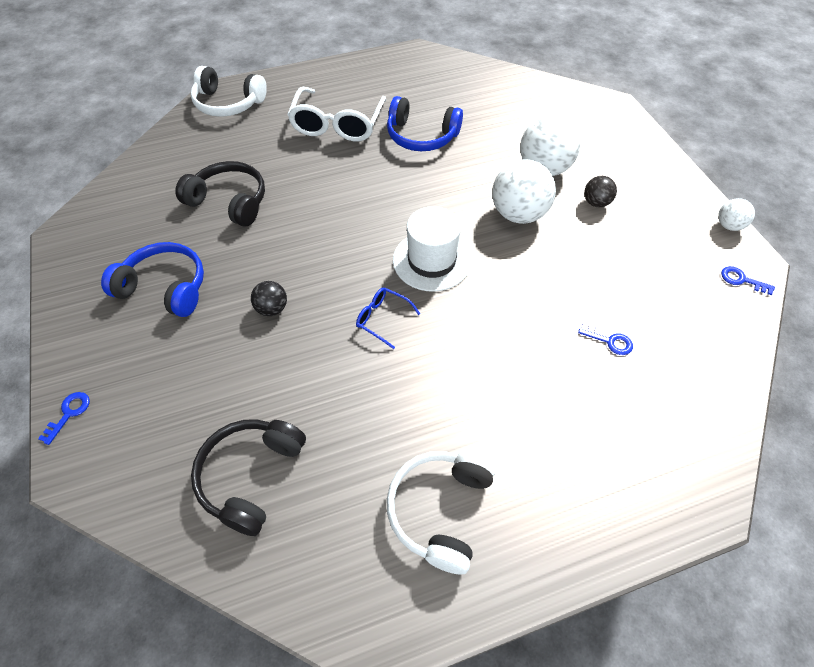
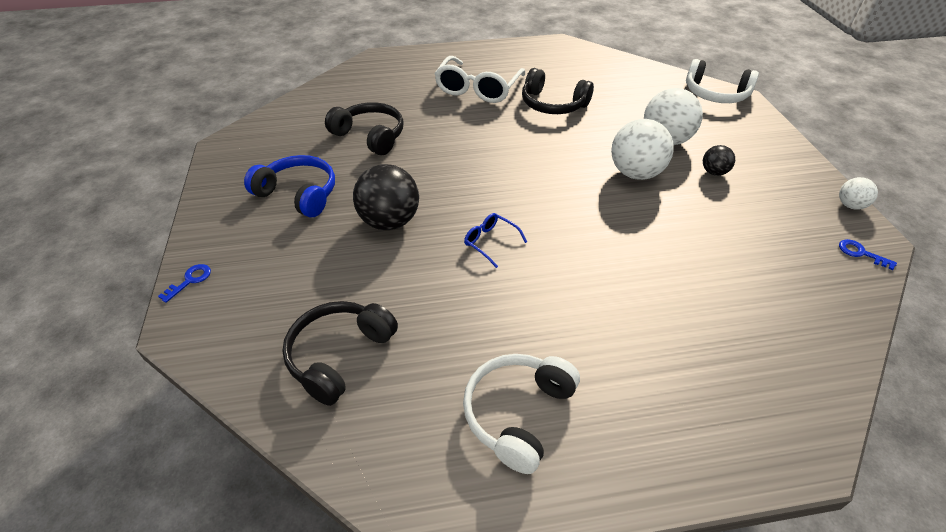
camera: 10 degrees right, 10 degrees down
white headphones [191,66,267,117] -> white headphones moved to [686,59,759,103]
black ball [251,281,287,316] -> black ball [353,164,419,230], size x1.94
blue headphones [387,96,463,151] -> black headphones [522,68,594,114]
white hat [393,206,471,292] -> none
blue key [578,324,633,355] -> none

